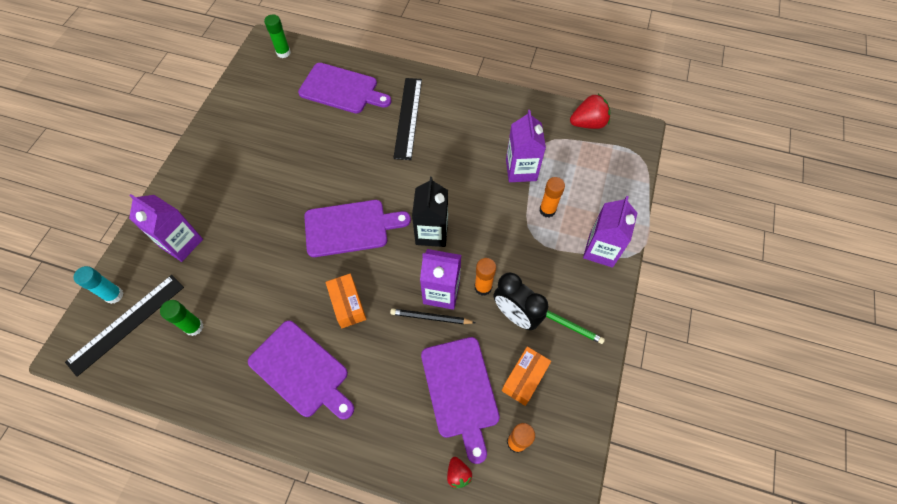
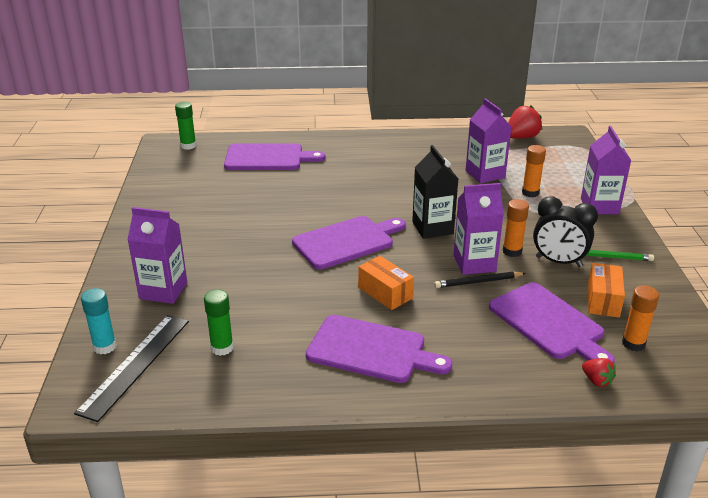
camera: 20 degrees left, 30 degrees down
black ruler [393,78,422,160] -> none

